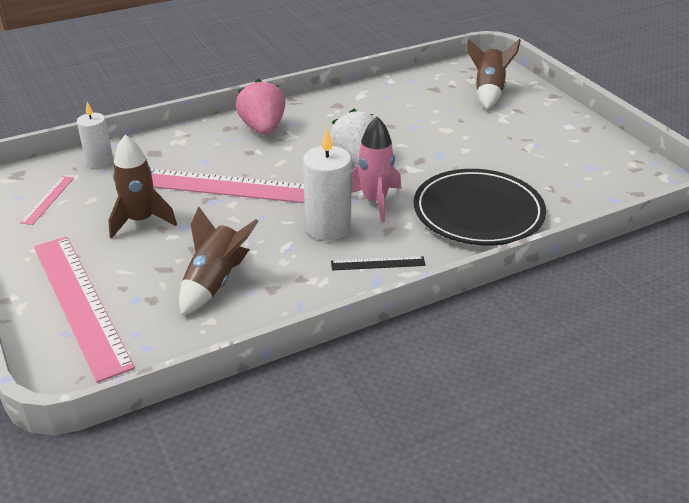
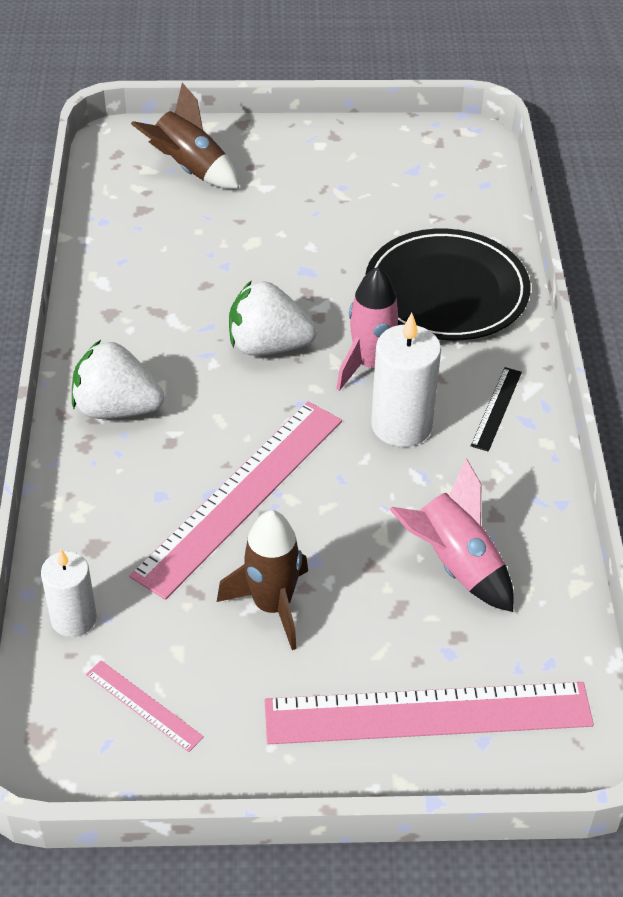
camera: 65 degrees left, 10 degrees up
brown rocket [179,207,258,316] -> pink rocket [389,458,514,612]
pink strawberry [236,79,285,135] -> white strawberry [72,340,164,419]

